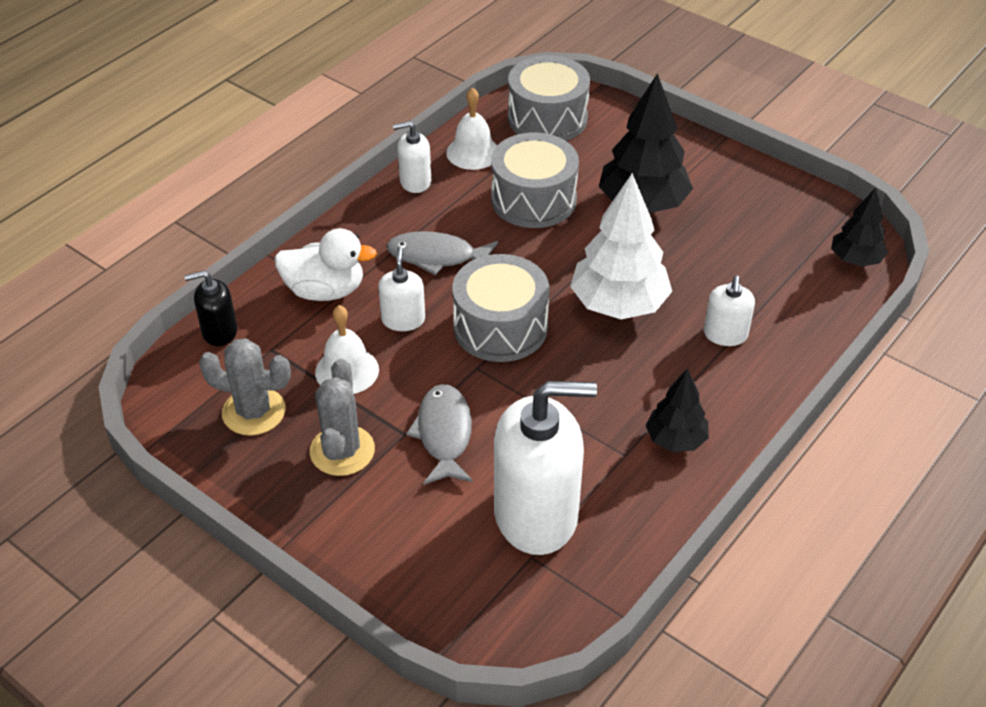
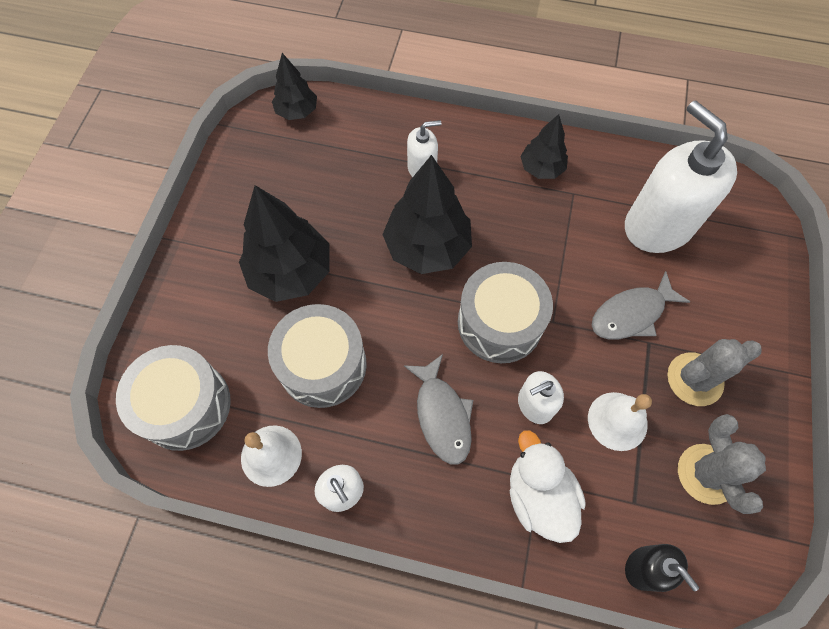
camera: 115 degrees left, 20 degrees up
white tree [570,173,672,319] -> black tree [382,155,472,274]

